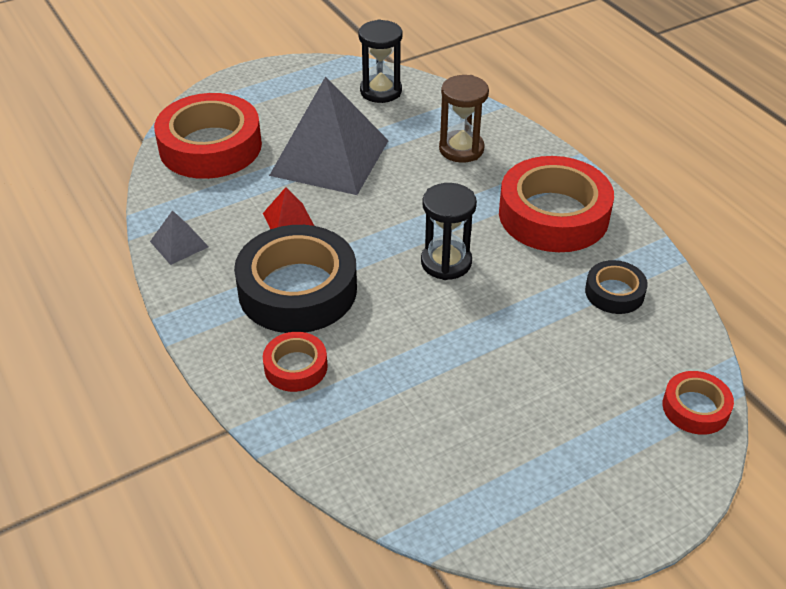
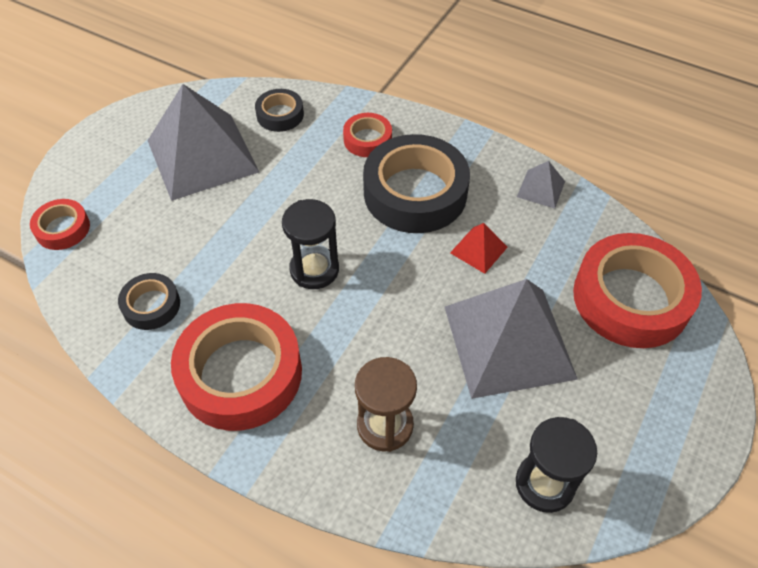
camera: 150 degrees right, 10 degrees up
none -> grey pyramid [147,84,259,201]
none -> black tape [255,89,304,132]

